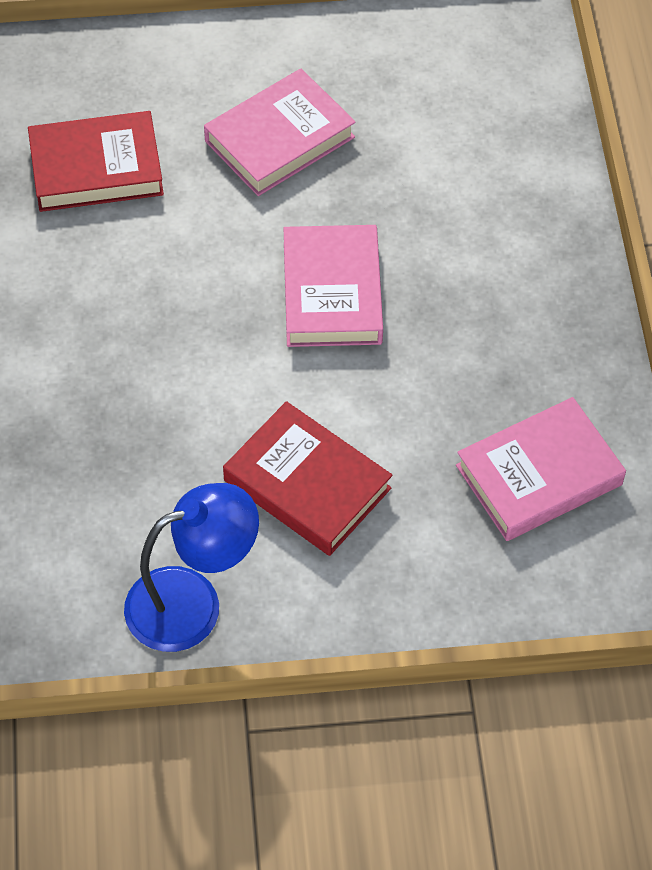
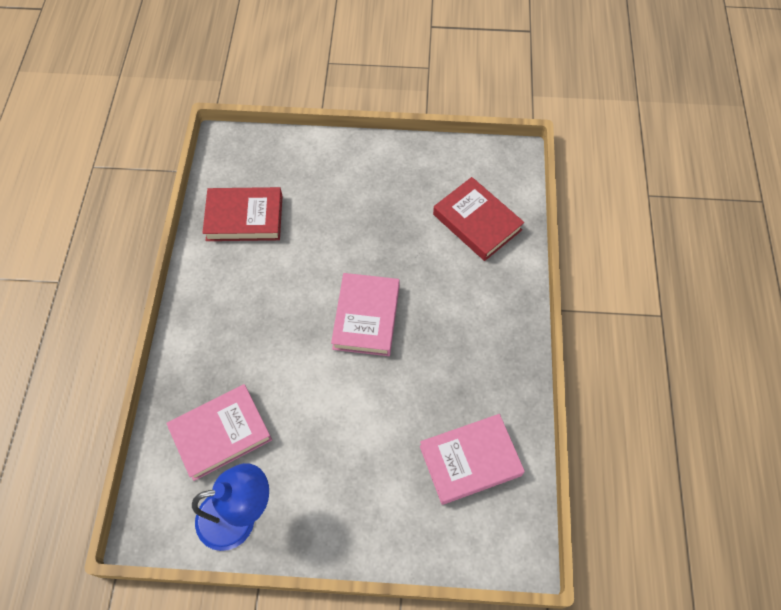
camera: 10 degrees right, 5 degrees up
pink book [204,69,356,196] -> pink book moved to [166,384,272,481]
red book [223,401,392,556] -> red book moved to [433,177,524,261]

